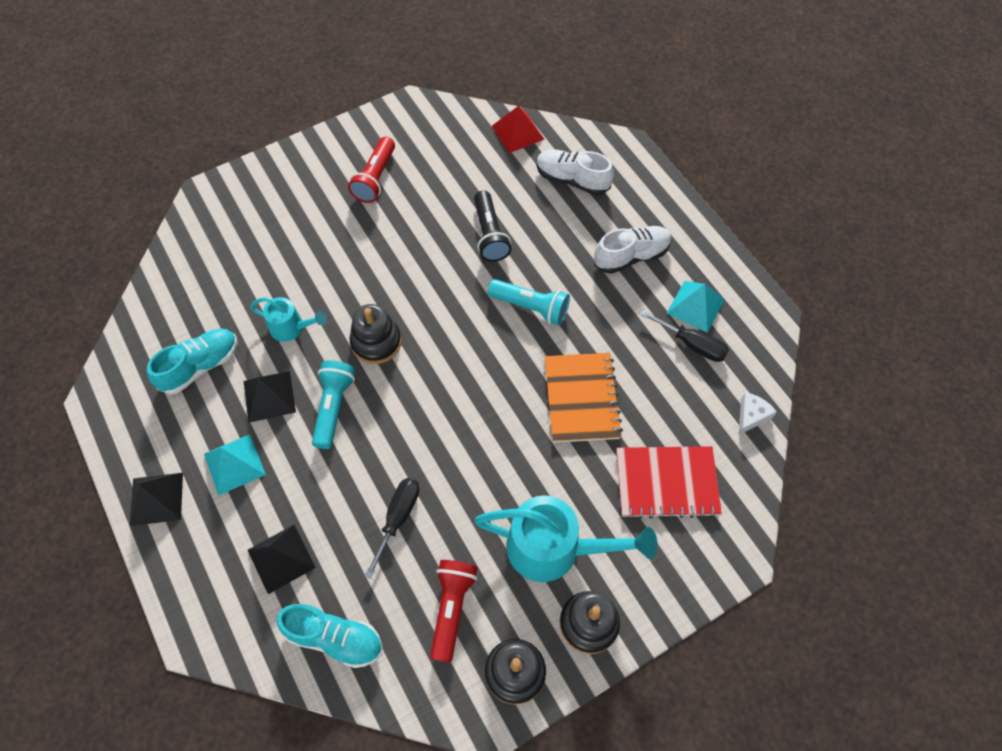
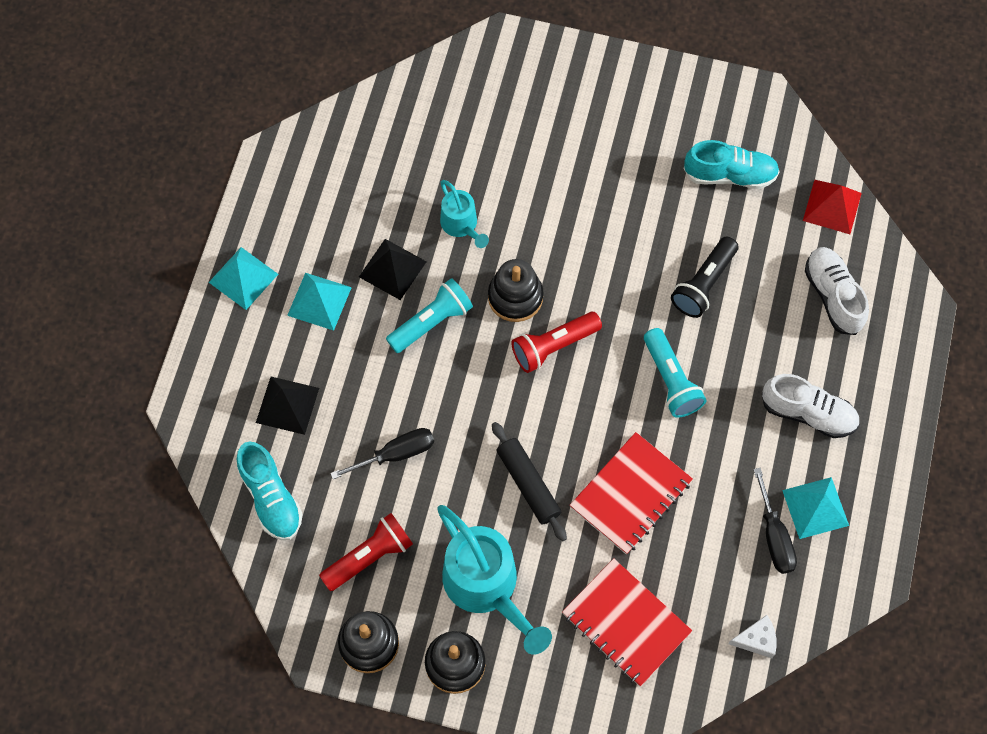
camera: 45 degrees right, 5 degrees up
black pyramid [130,473,183,526] -> turquoise pyramid [209,247,278,310]
turquoise shoe [147,329,238,394] -> turquoise shoe moved to [683,140,780,189]
red flashlight [348,137,395,203] -> red flashlight moved to [511,312,602,373]
orange notebook [545,353,623,443] -> red notebook [570,432,693,554]
none -> black rolling pin [492,422,567,541]

